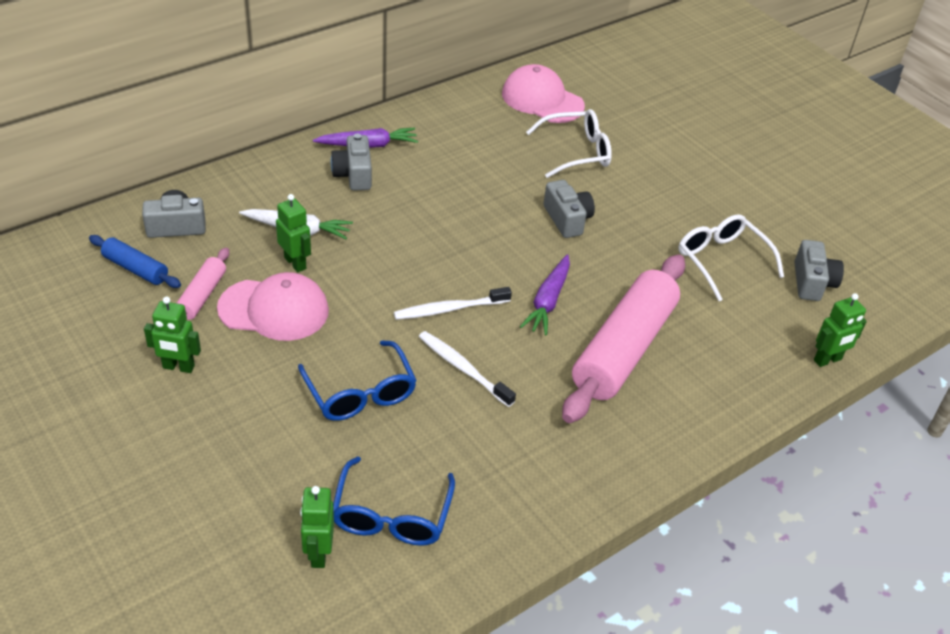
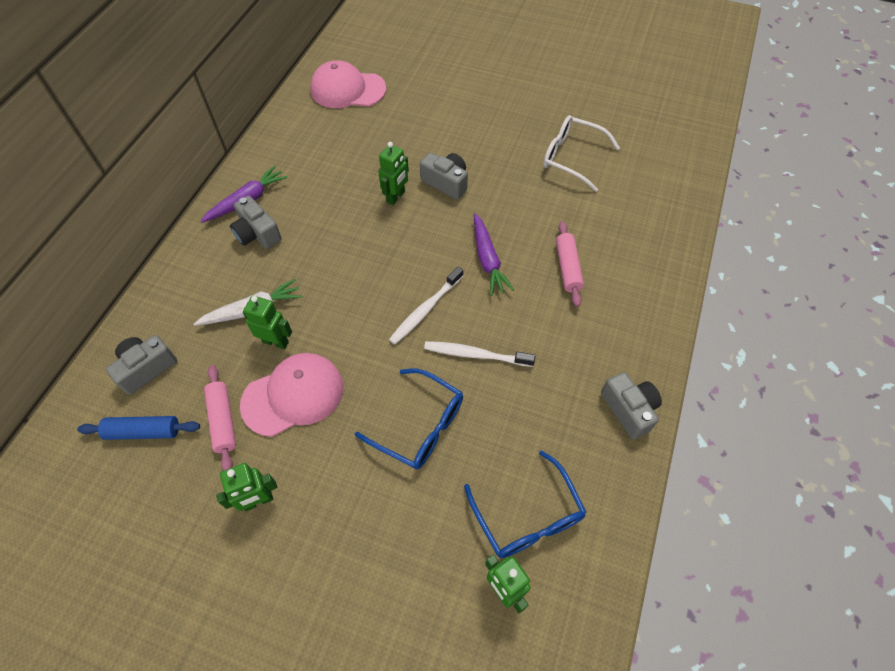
camera: 30 degrees left, 15 degrees up
white glasses [526,109,612,178] -> none
pink rolling pin [562,254,685,423] -> pink rolling pin [556,221,584,307], size x0.47
grey camera [794,240,844,301] -> grey camera moved to [601,372,662,440]
green robot [814,293,867,367] -> green robot moved to [378,142,409,205]

